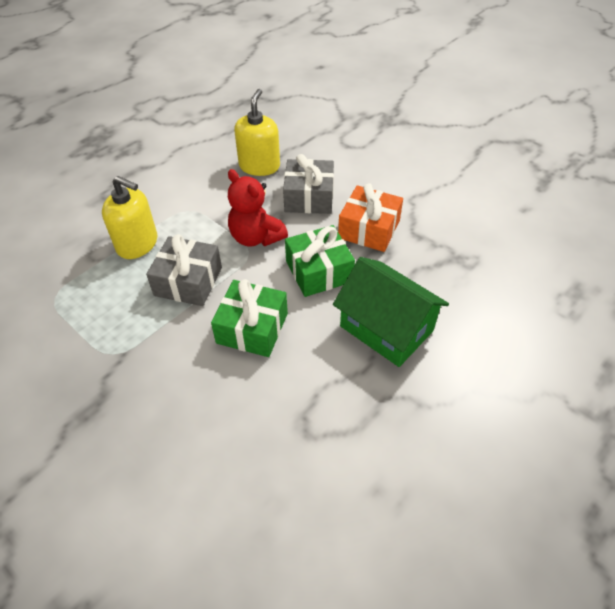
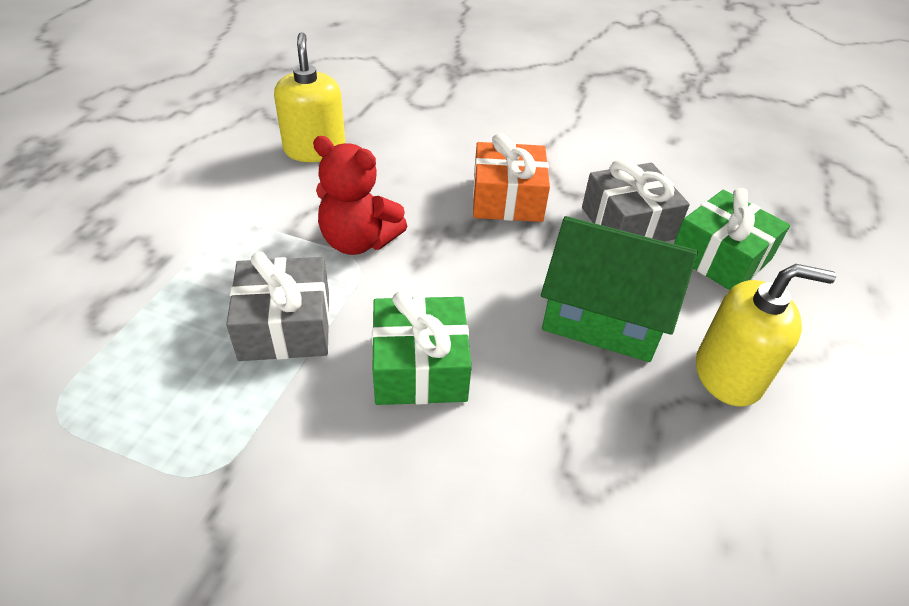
camera: 25 degrees left, 5 degrees down
yellow soap dispenser [102,176,157,259] -> yellow soap dispenser moved to [696,264,836,407]
grey gift [283,154,334,214] -> grey gift moved to [582,159,690,241]
green gift [285,225,355,297] -> green gift moved to [674,188,790,290]

